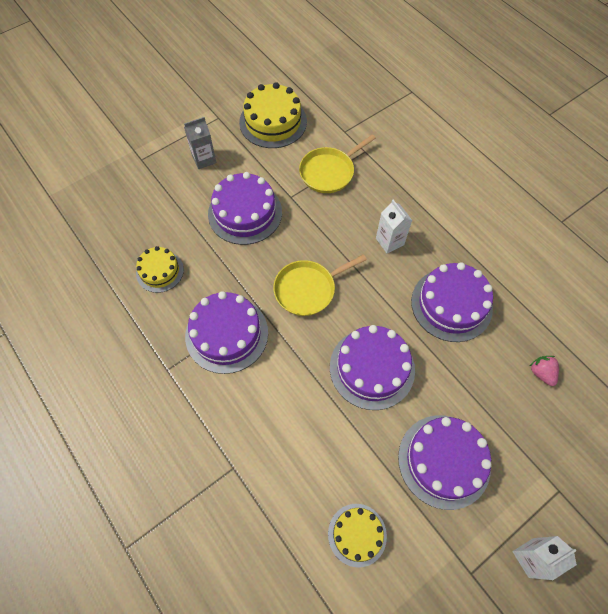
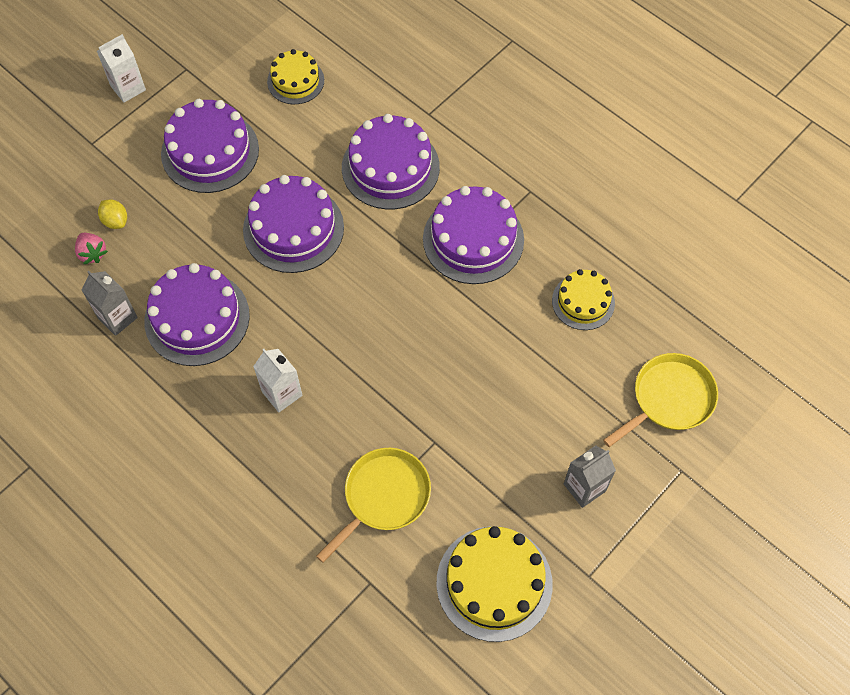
camera: 170 degrees right, 0 degrees up
purple cake [208,172,282,245] -> purple cake moved to [342,114,440,209]
yellow pan [273,254,367,316] -> yellow pan moved to [603,353,718,447]
none -> grey carton [82,271,138,336]
none -> yellow lemon [98,199,127,229]

